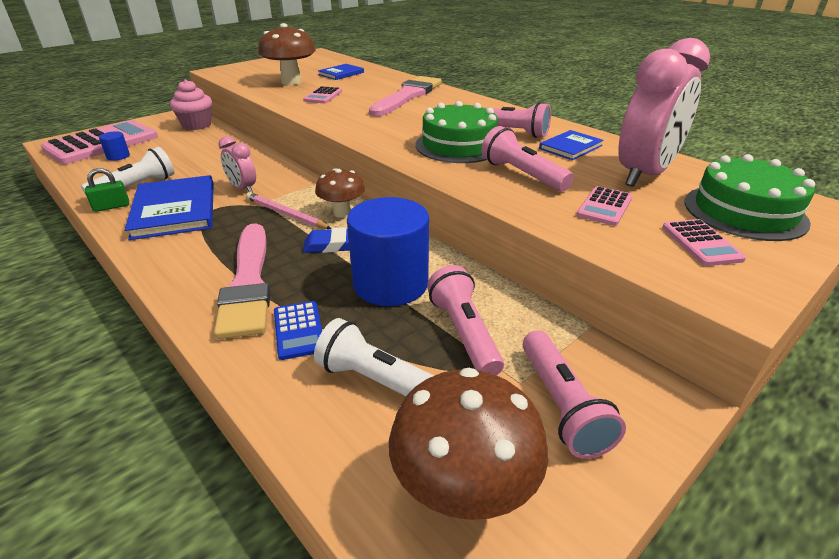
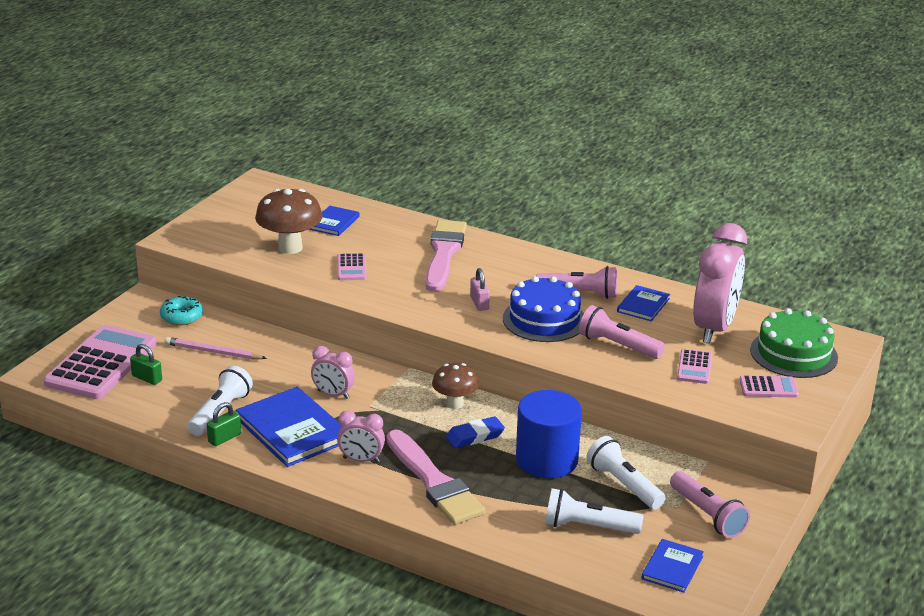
camera: 20 degrees left, 5 degrees down
blue cylinder [99,131,130,161] -> green padlock [130,344,162,385]
pink cupcake [170,79,212,130] -> turquoise donut [160,296,203,326]
pink pencil [246,192,332,229] -> pink pencil moved to [165,337,267,360]
blue calculator [274,301,322,360] -> none
brown mushroom [389,368,548,520] -> blue book [641,539,704,593]
green cake [416,101,498,163] -> blue cake [503,276,584,342]
pink flashlight [427,265,504,375] -> white flashlight [587,436,666,509]
pink calculator [662,219,746,266] -> pink calculator turned 60 degrees counterclockwise [739,375,799,398]
none -> pink clock [337,410,385,463]
none -> pink padlock [470,268,490,311]

